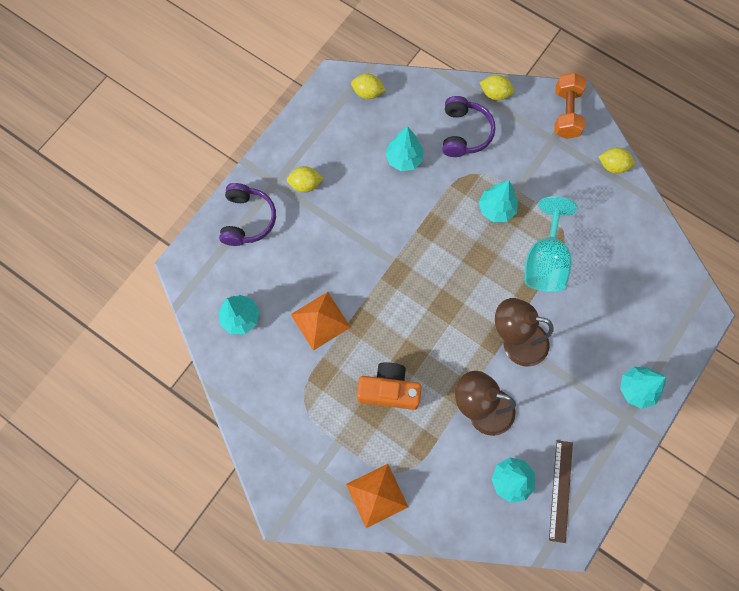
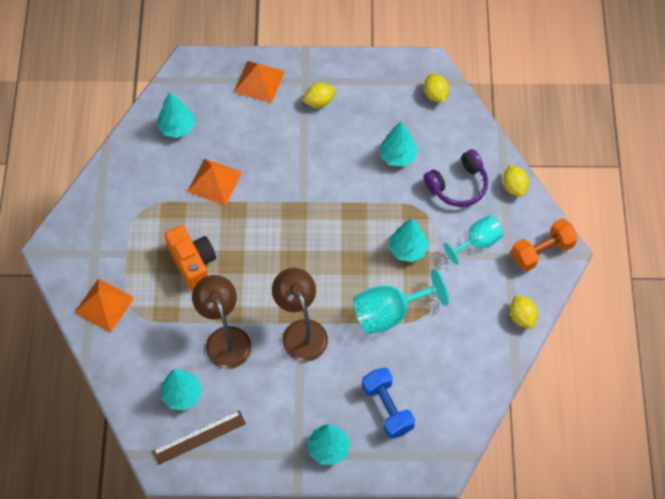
camera: 55 degrees right, 10 degrees down
purple headphones [219,183,276,246] -> orange pyramid [234,61,285,103]
yellow lemon [287,166,324,192] -> yellow lemon turned 75 degrees counterclockwise [303,83,336,108]
none -> blue dumbbell [362,367,415,439]
none -> turquoise goblet [443,215,503,265]

